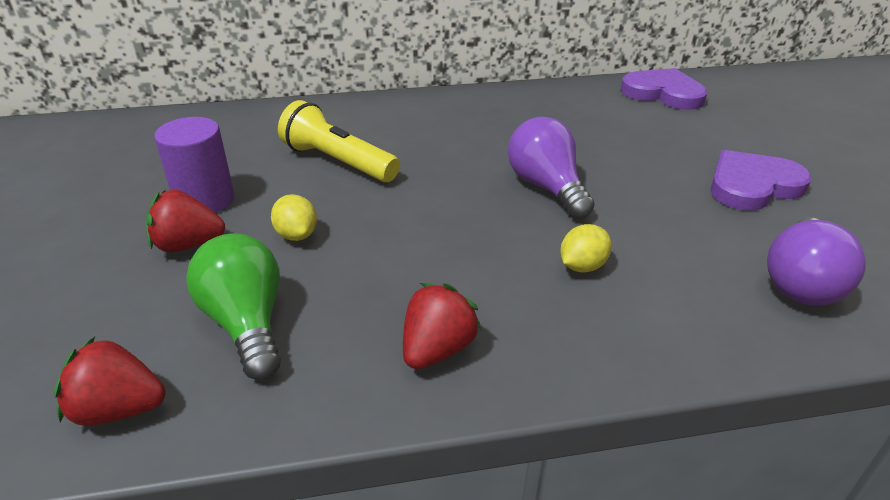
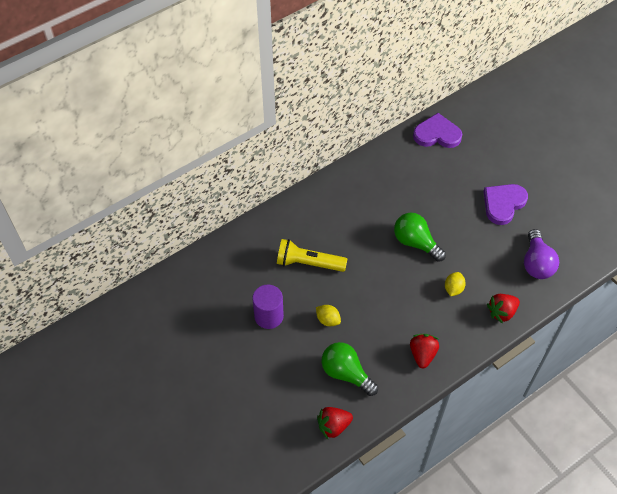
camera: 25 degrees left, 20 degrees up
red strawberry [146,189,225,252] -> red strawberry moved to [487,294,520,324]
purple light bulb [508,116,595,219] -> green light bulb [394,213,446,262]

